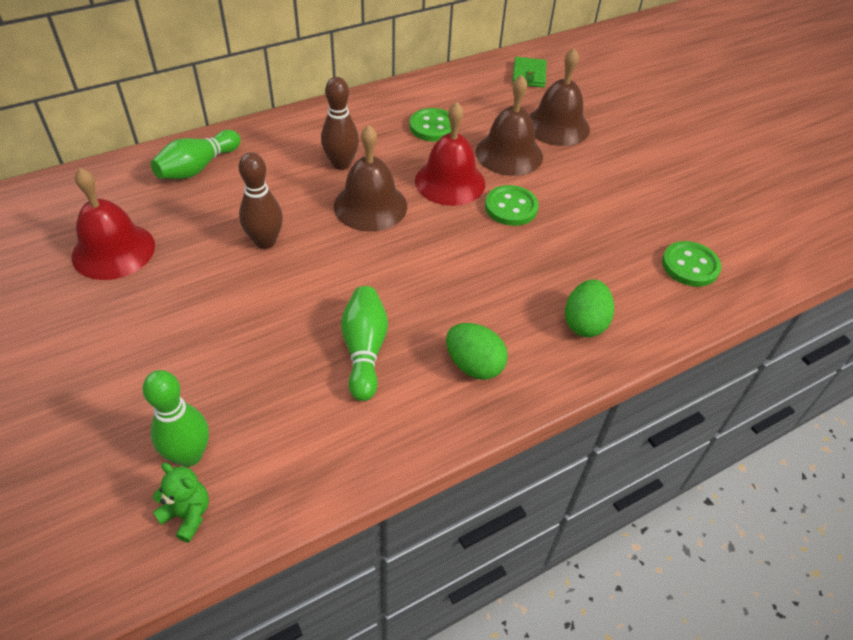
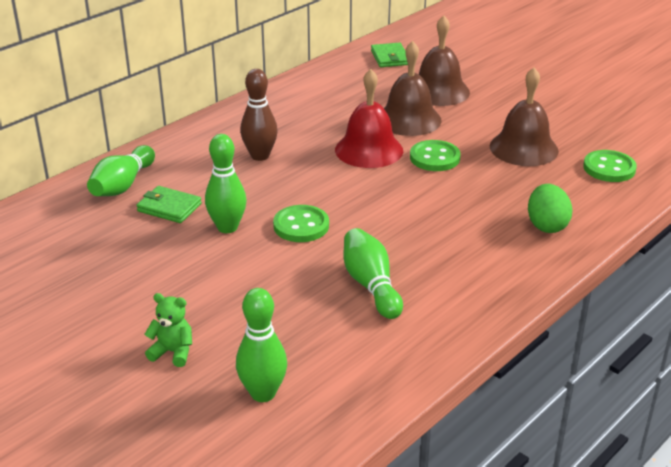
camera: 15 degrees left, 15 degrees down
red bell [72,168,155,280] -> none
green teddy bear [153,463,209,543] -> green teddy bear moved to [144,293,192,367]
brown bowling pin [239,152,283,249] -> green bowling pin [205,134,246,233]
brown bell [334,125,407,231] -> brown bell moved to [490,68,559,166]
green button [410,108,451,142] -> green button moved to [273,205,329,242]
green egg [446,323,508,380] -> none
none -> green wallet [136,186,202,223]

